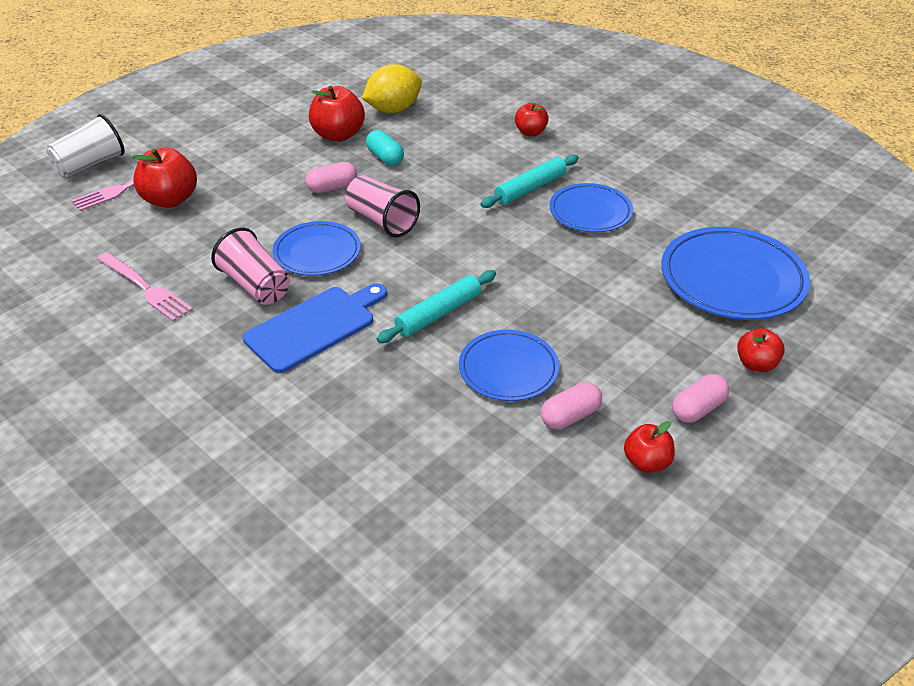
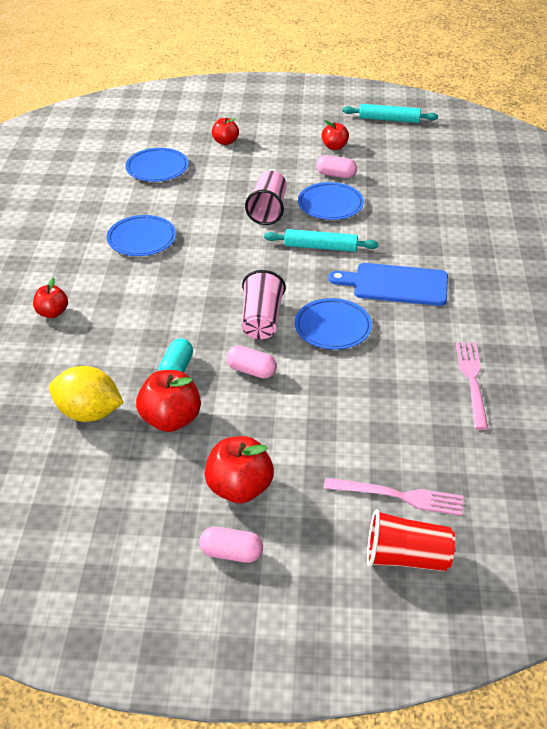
camera: 130 degrees left, 0 degrees up
white cup [47,114,125,177] -> red cup [367,509,455,571]
red apple [133,147,197,208] -> red apple moved to [204,436,274,503]
pink cup [211,228,290,305] -> pink cup moved to [245,171,287,225]
turquoise rolling pin [480,154,579,208] -> turquoise rolling pin moved to [342,104,438,123]
blue plate [661,227,810,320] -> blue plate [125,148,189,182], size x0.63
pink capsule [672,374,730,423] -> pink capsule moved to [199,527,263,563]

